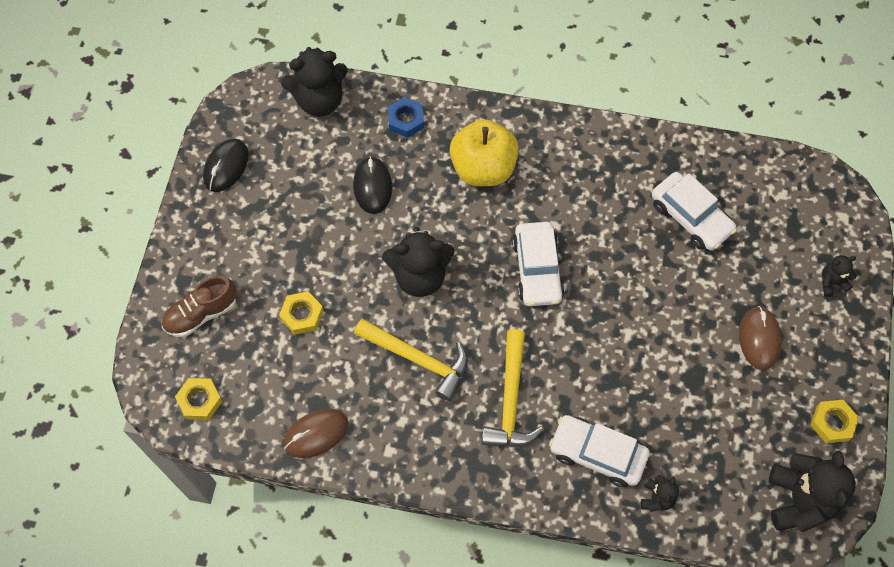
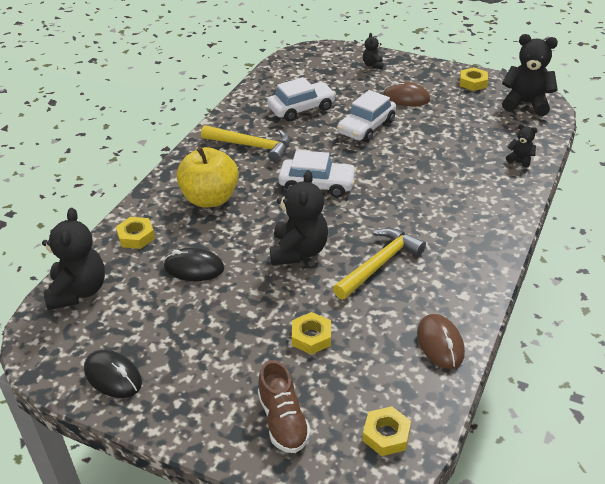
camera: 75 degrees left, 25 degrees down
blue nut [387,97,424,138] -> yellow nut [116,217,155,249]
yellow hammer [482,329,543,447] -> yellow hammer moved to [201,125,290,163]
white car [549,415,650,487] -> white car moved to [337,90,396,142]

